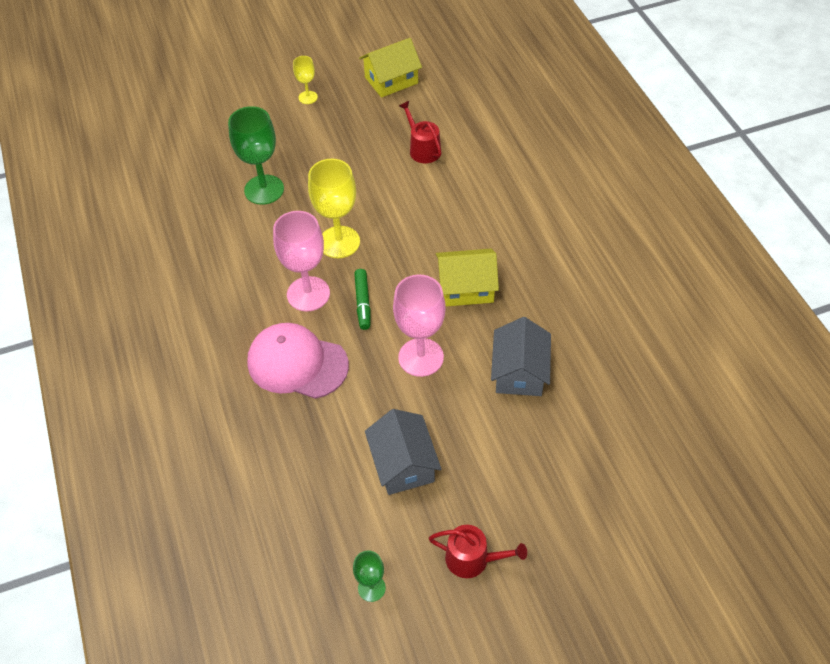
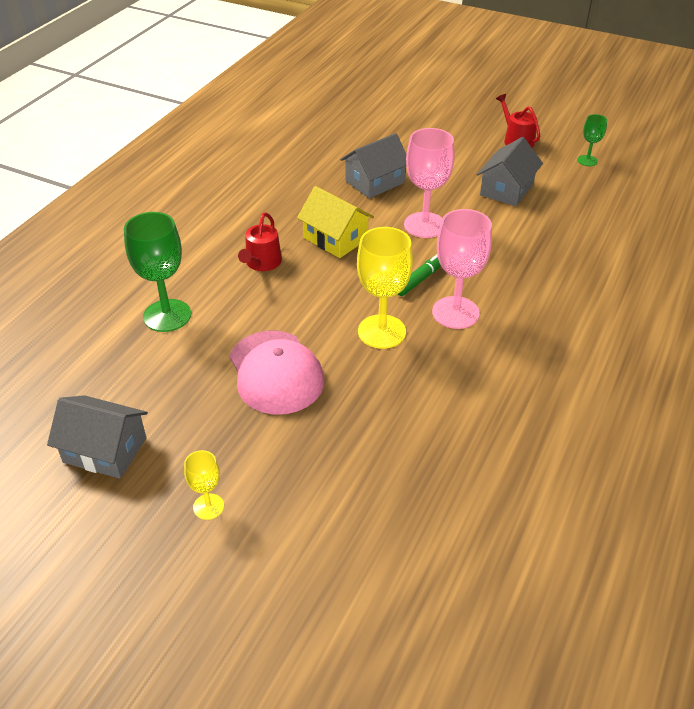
camera: 135 degrees left, 10 degrees down
green goblet [228,106,284,205] -> green goblet moved to [124,212,191,332]
pink cap [247,323,349,399] -> pink cap moved to [230,331,324,414]
yellow house [359,38,422,98] -> grey house [47,395,148,479]
red watering can [399,101,442,163] -> red watering can moved to [238,212,282,271]

